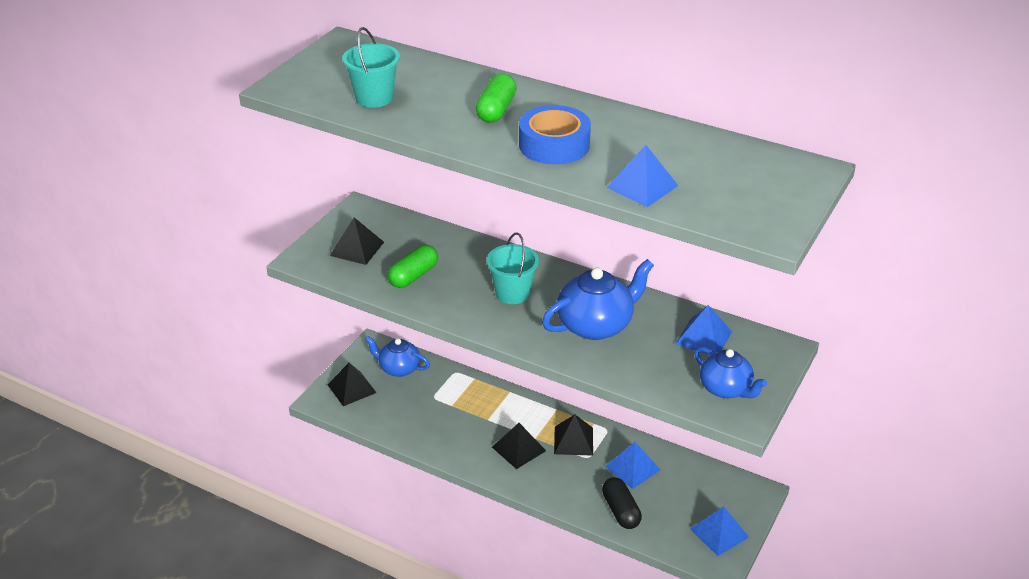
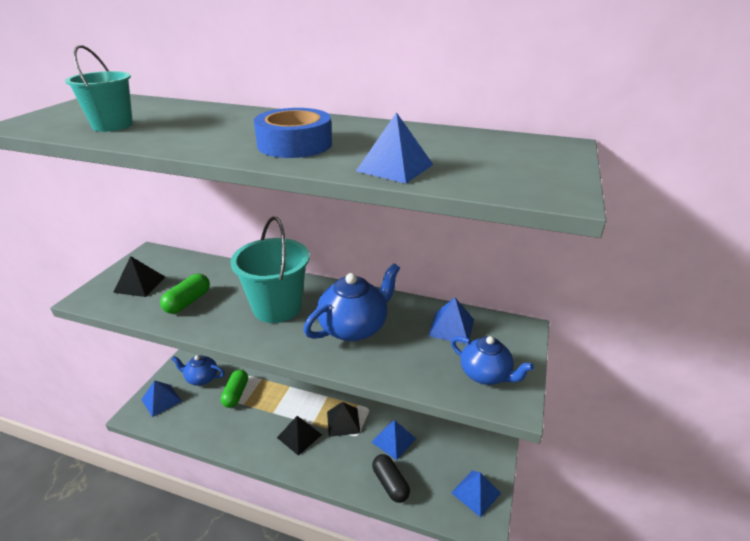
camera: 10 degrees left, 5 degrees down
black pyramid [327,363,377,406] -> blue pyramid [141,380,182,417]
green capsule [476,74,517,123] -> green capsule moved to [221,370,248,408]
turquoise bucket [486,232,539,304] -> turquoise bucket [230,217,309,323], size x1.59

